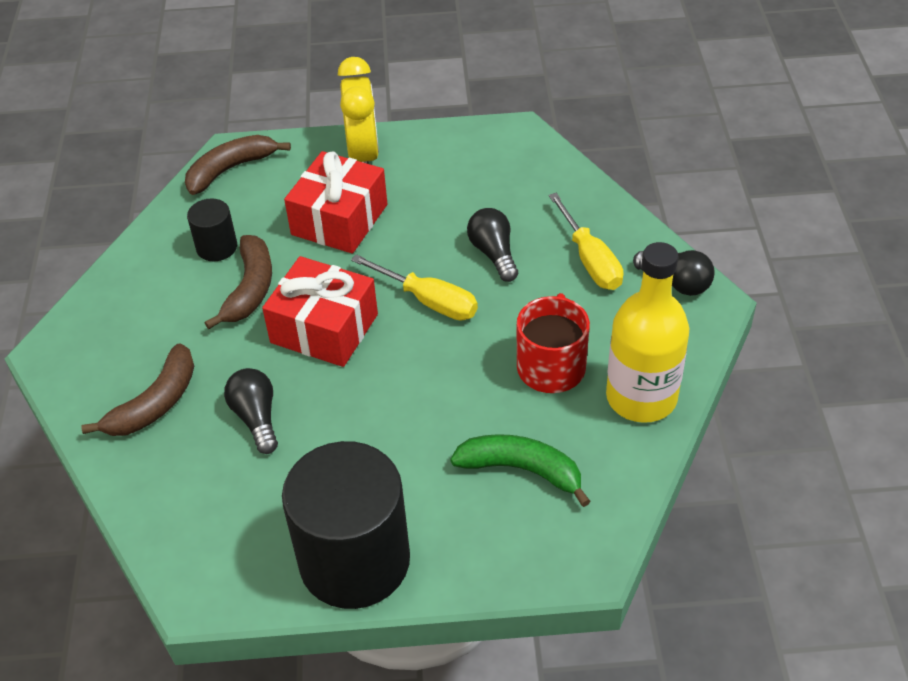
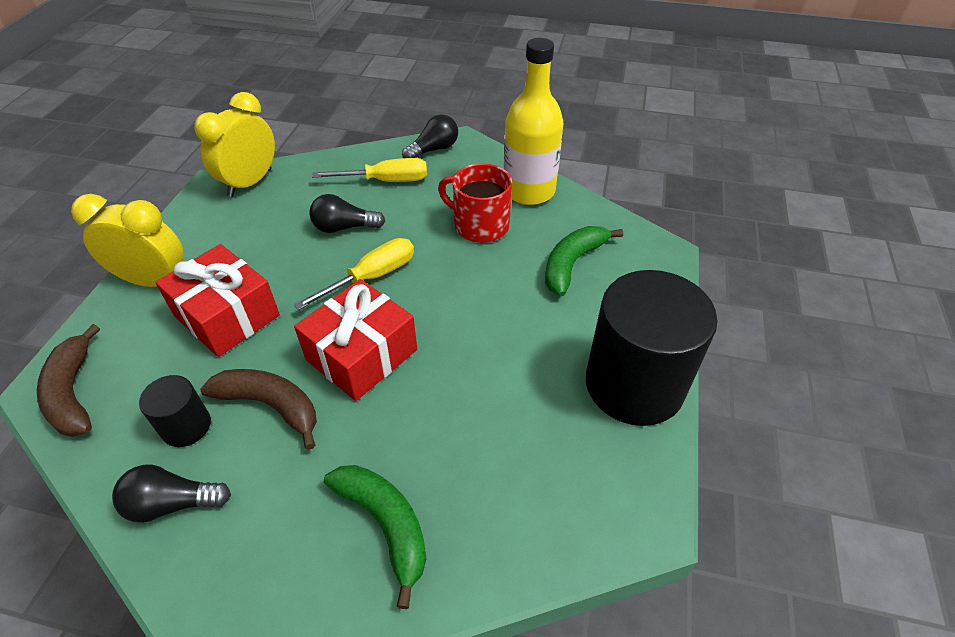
camera: 75 degrees left, 0 degrees up
brown banana [81,343,194,436] -> green banana [324,465,427,609]
black light bulb [224,368,278,454] -> black light bulb moved to [112,465,231,523]
none -> yellow clock [194,92,275,197]

